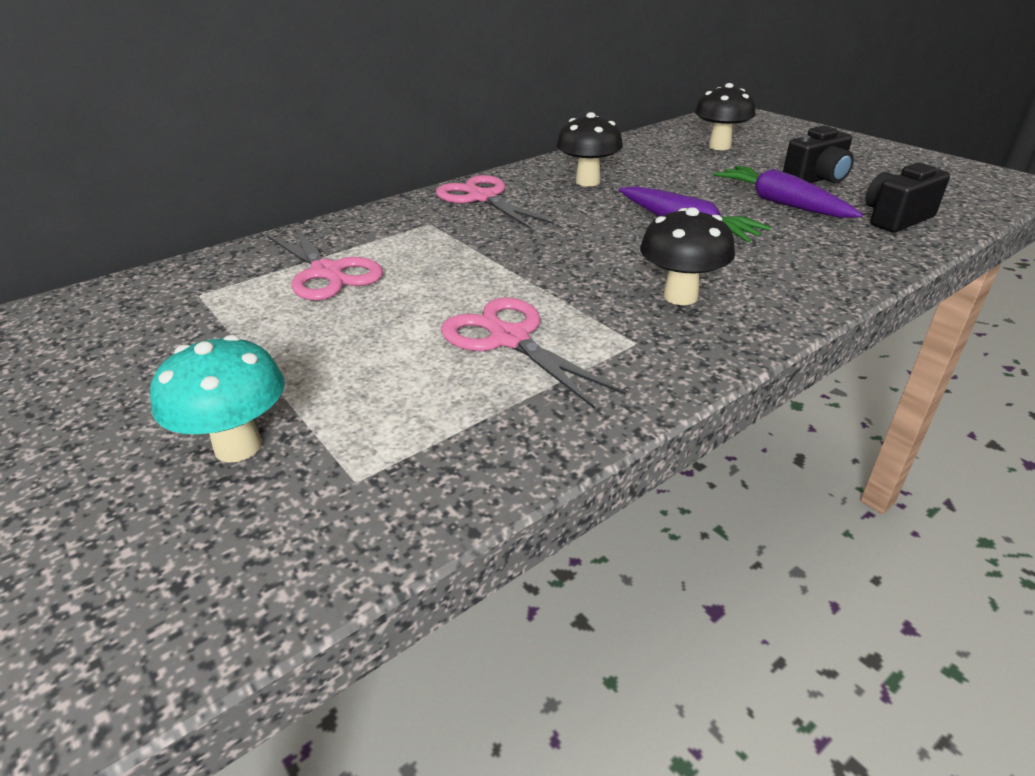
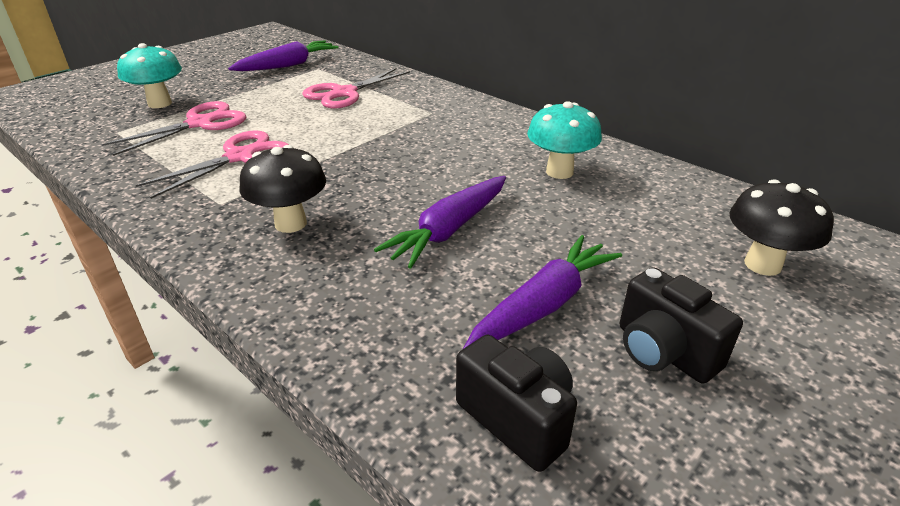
camera: 80 degrees right, 0 degrees up
pink scissors [436,175,553,229] -> pink scissors moved to [102,101,246,156]
black mushroom [557,112,623,186] -> turquoise mushroom [527,101,602,179]
none -> purple carrot [228,40,338,71]

